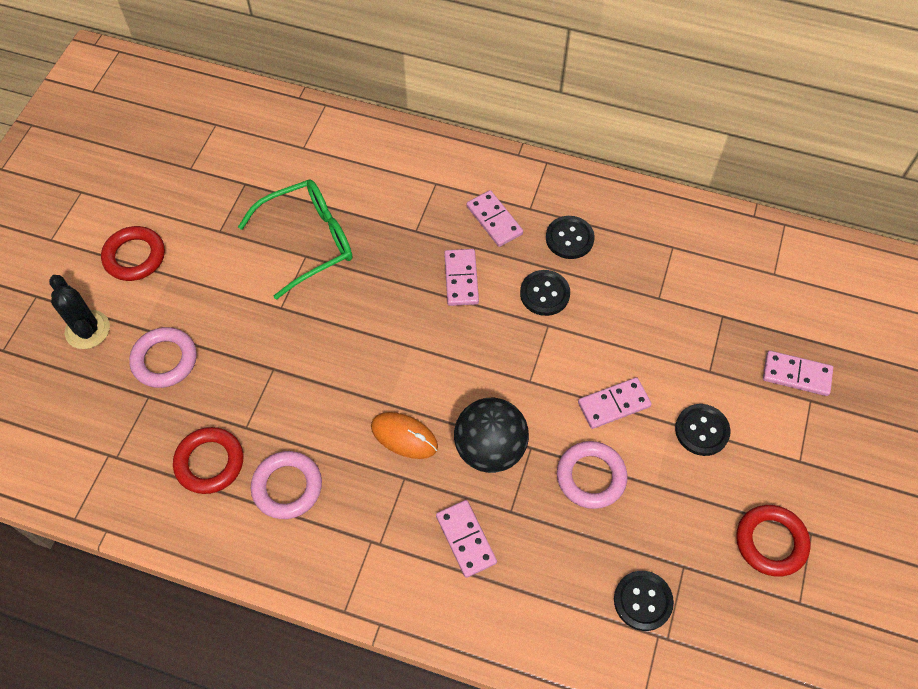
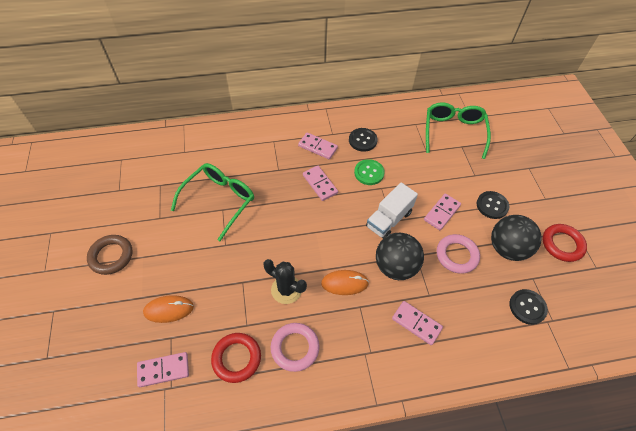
camera: 30 degrees left, 5 degrees down
black cactus [49,275,110,349] -> black cactus moved to [264,259,307,304]
red ring [101,226,165,281] -> brown ring [87,235,133,275]
pink ring [129,327,197,388] -> orange mouse [143,295,194,323]
black button [520,270,570,316] -> green button [354,159,385,185]
pink domino [763,351,833,396] -> pink domino moved to [137,352,189,387]
none -> white truck [366,183,418,239]
none -> green glasses [426,103,491,159]
none -> black ball [491,215,542,261]

